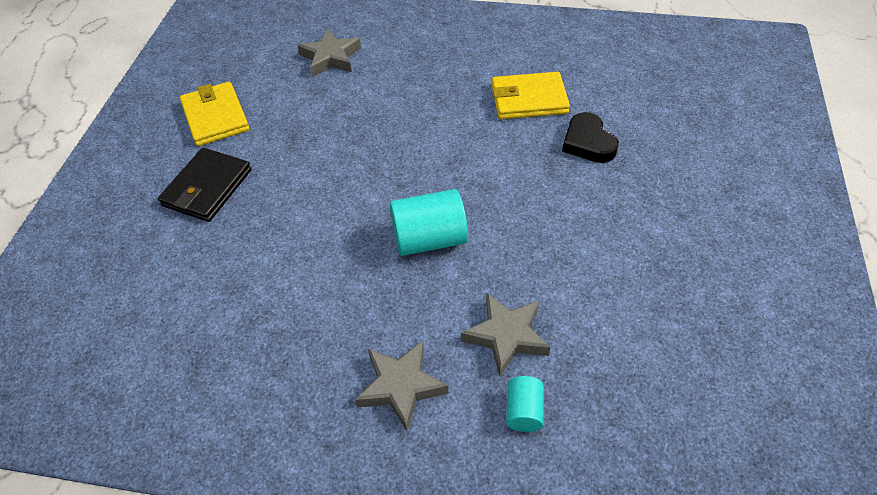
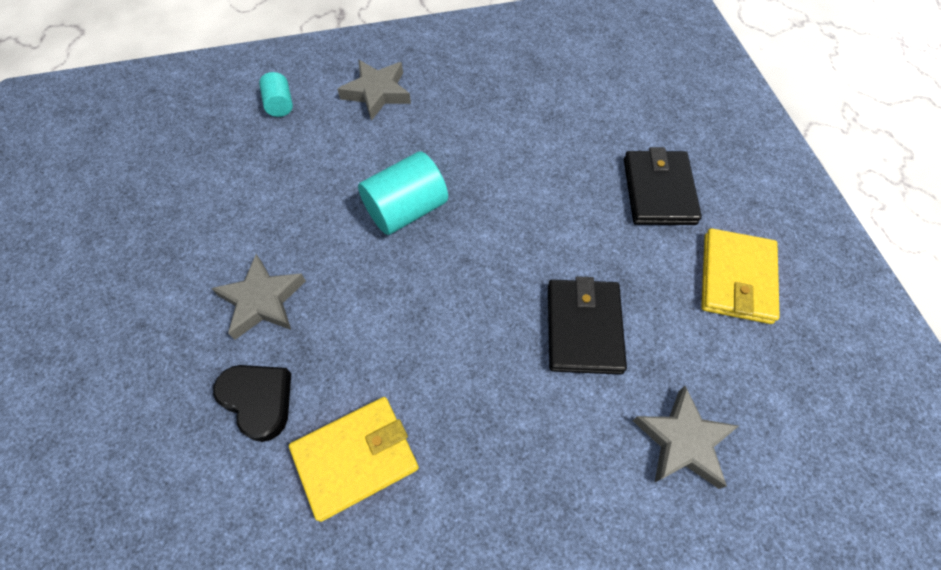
camera: 155 degrees right, 10 degrees up
yellow wallet [180,82,249,146] -> yellow wallet turned 60 degrees clockwise [701,228,780,324]
grey star [461,292,550,377] -> grey star moved to [211,254,306,340]
none -> black wallet [548,276,627,375]

